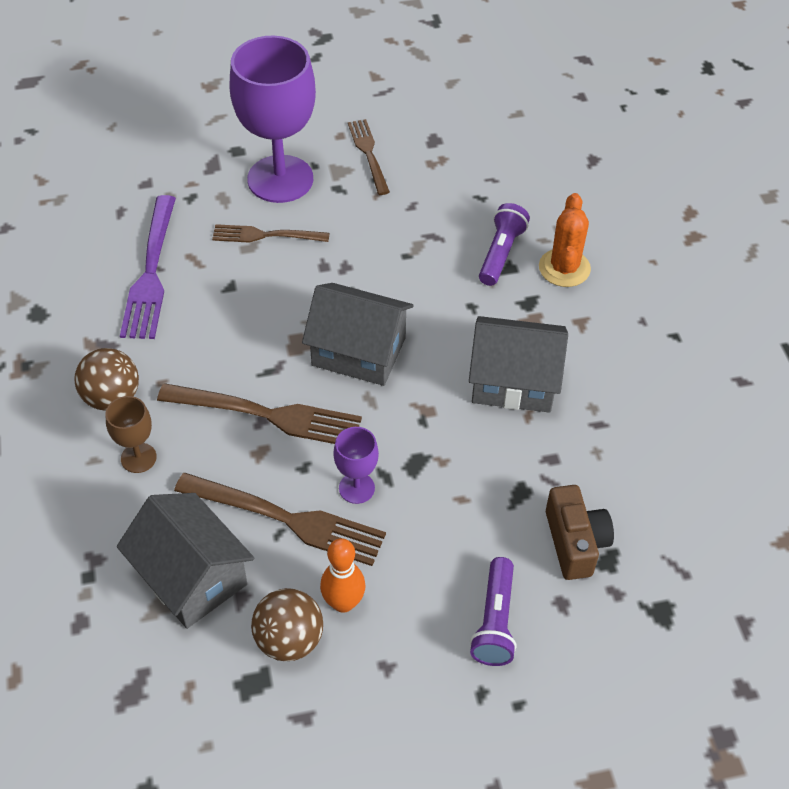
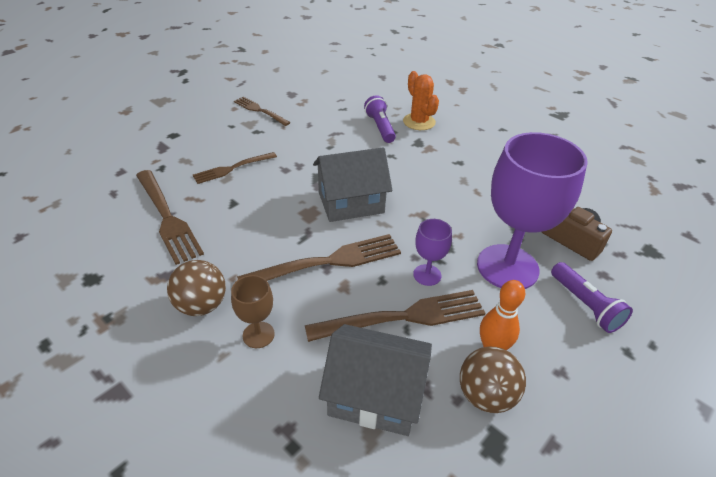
camera: 35 degrees left, 10 degrees down
purple fork [120,195,176,339] -> brown fork [136,170,204,265]
purple goblet [230,36,316,203] -> purple goblet moved to [477,132,588,289]
grey house [469,316,568,413] -> none

